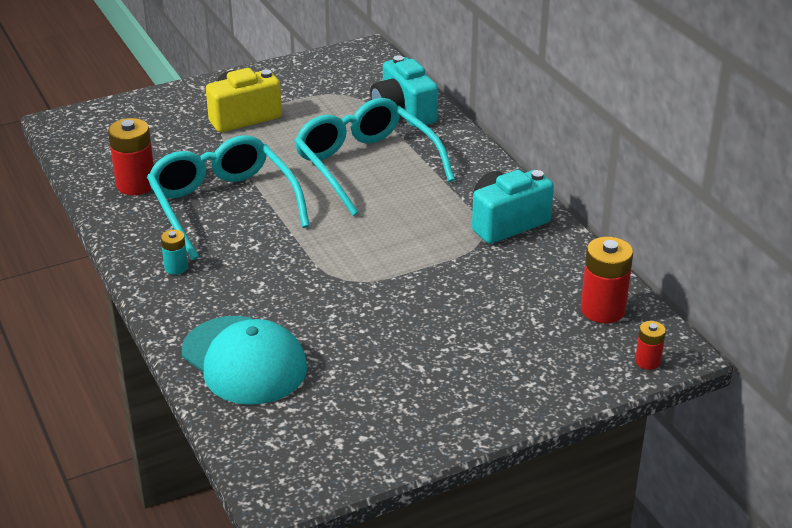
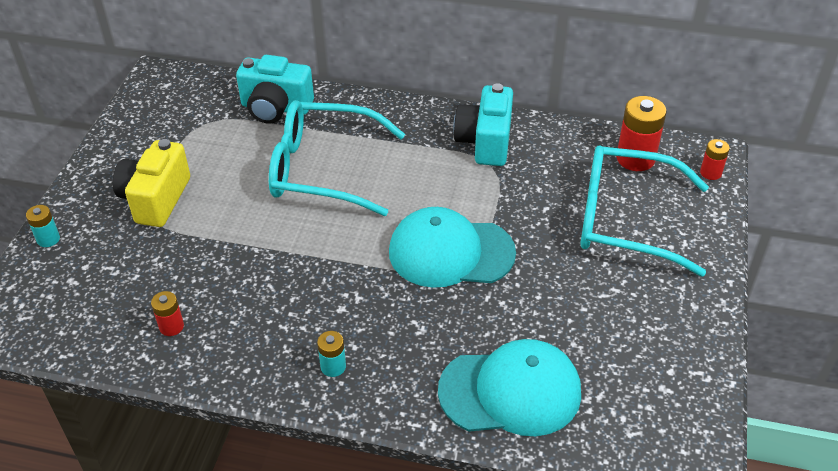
camera: 50 degrees left, 10 degrees up
red battery [108,118,154,195] -> red battery [151,291,184,336], size x0.54
turquoise glasses [147,135,310,260] -> turquoise glasses moved to [580,145,709,277]
none -> turquoise battery [26,205,60,247]
none -> turquoise cap [389,207,516,288]

